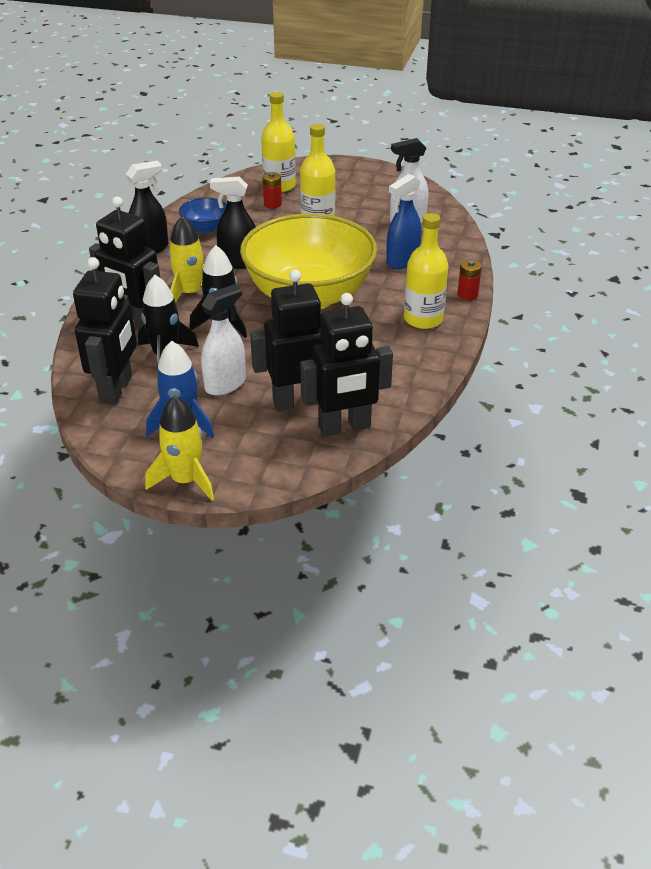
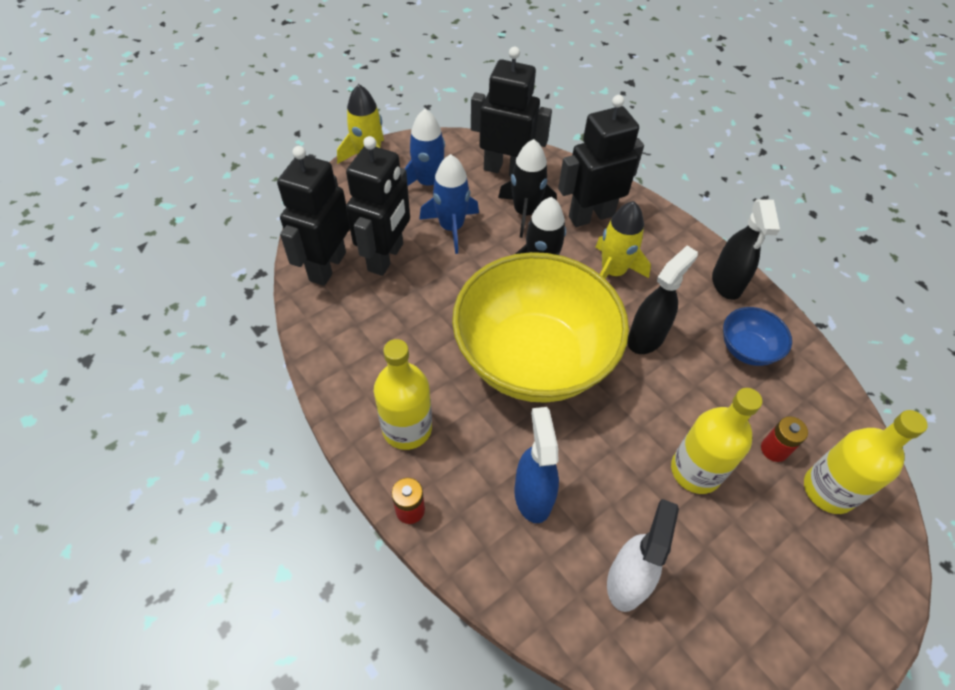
camera: 125 degrees right, 15 degrees up
black robot [73,257,137,404] -> black robot turned 150 degrees clockwise [471,47,552,177]
white spray bottle [201,284,246,395] -> blue rocket [419,154,479,254]

